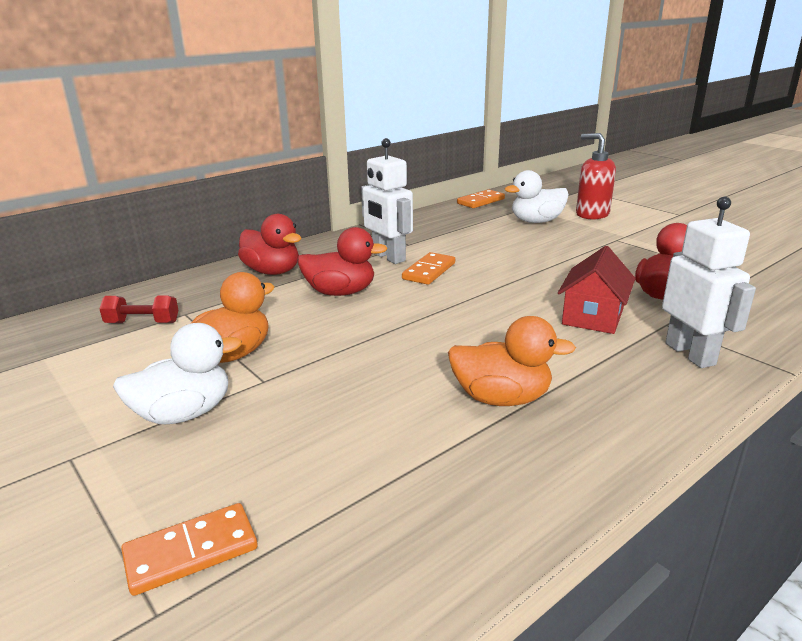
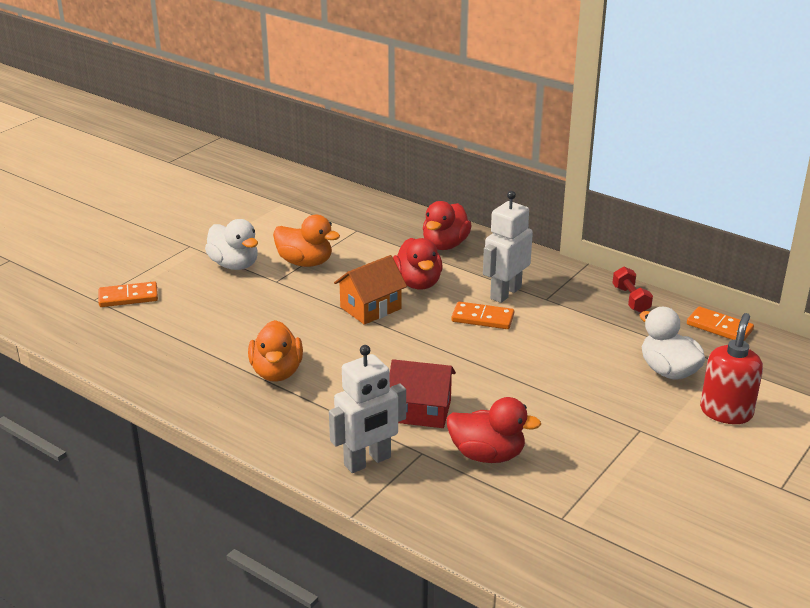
camera: 75 degrees right, 5 degrees up
red dumbbell [100,295,178,323] -> red dumbbell moved to [613,267,653,313]
orange domino [121,503,257,596] -> orange domino turned 60 degrees counterclockwise [99,282,158,307]
none -> orange house [334,255,407,325]

